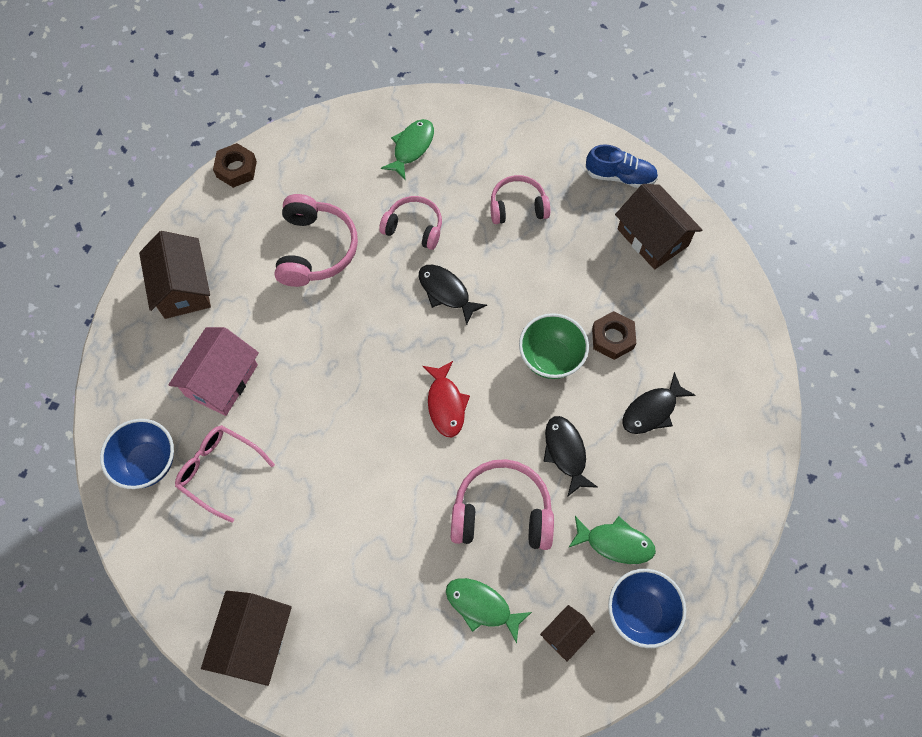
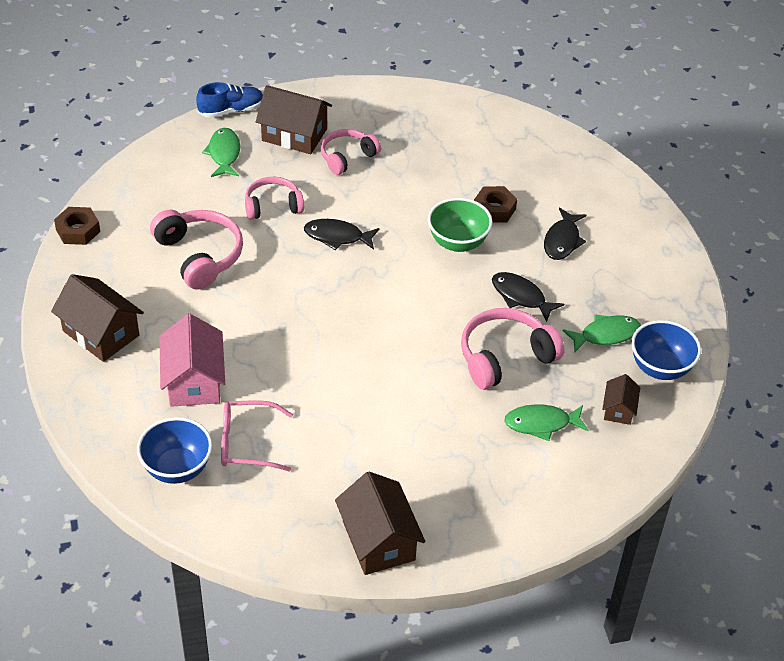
camera: 35 degrees left, 20 degrees down
red fish [423,361,470,437] -> none
blue shoe [585,144,658,188] -> blue shoe moved to [196,82,263,118]
brown house [615,184,702,270] -> brown house moved to [256,85,332,154]

